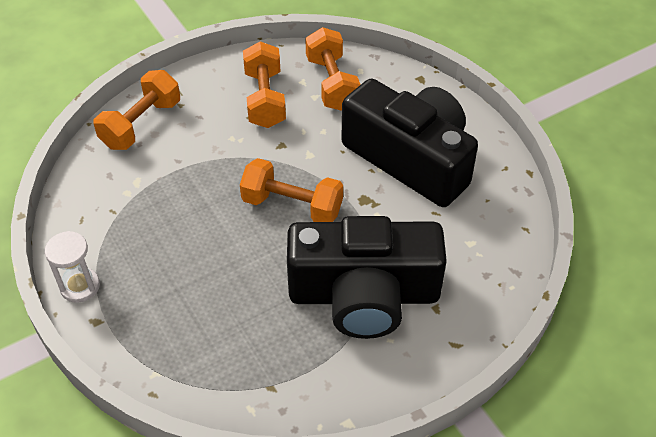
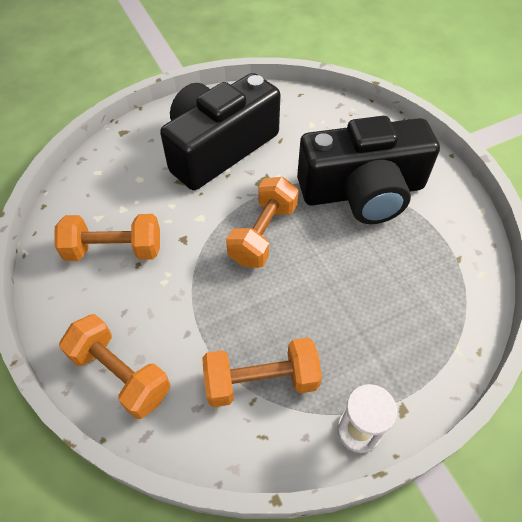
camera: 85 degrees left, 5 degrees up
black camera [287,216,447,339] -> black camera turned 75 degrees clockwise [297,116,440,224]
orange dumbbell [305,27,361,111] -> orange dumbbell moved to [202,337,322,407]

